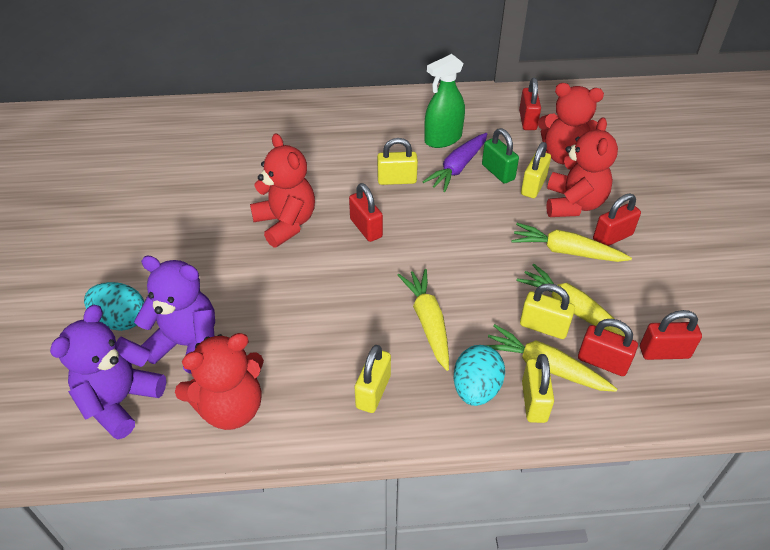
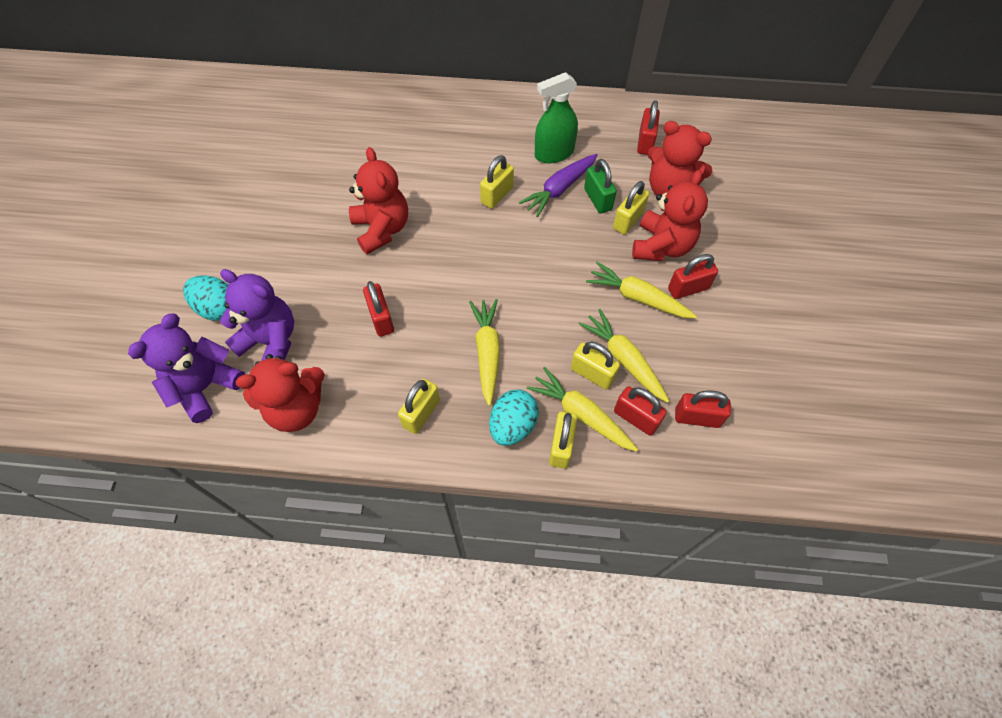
camera: 10 degrees right, 15 degrees up
red padlock [349,183,383,242] -> red padlock moved to [363,281,394,337]
yellow padlock [377,138,418,185] -> yellow padlock turned 60 degrees counterclockwise [480,155,514,209]

